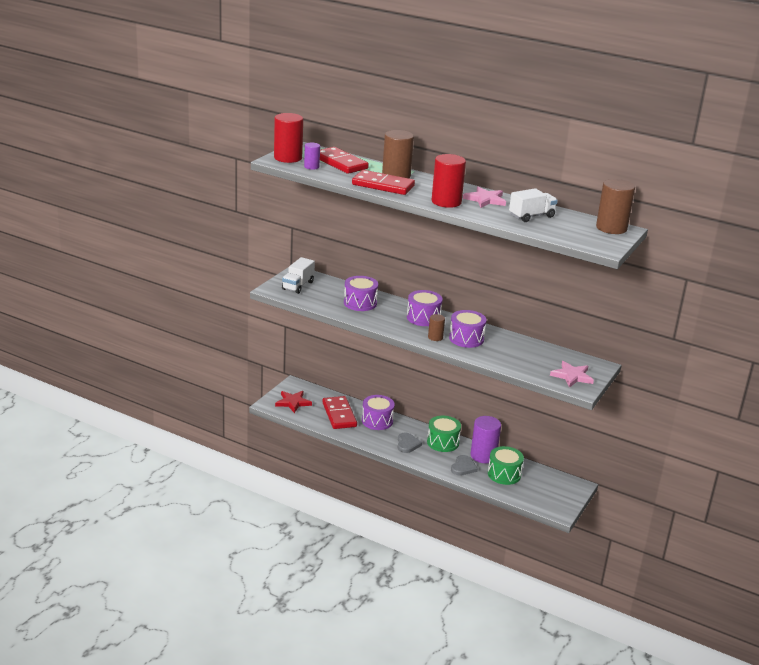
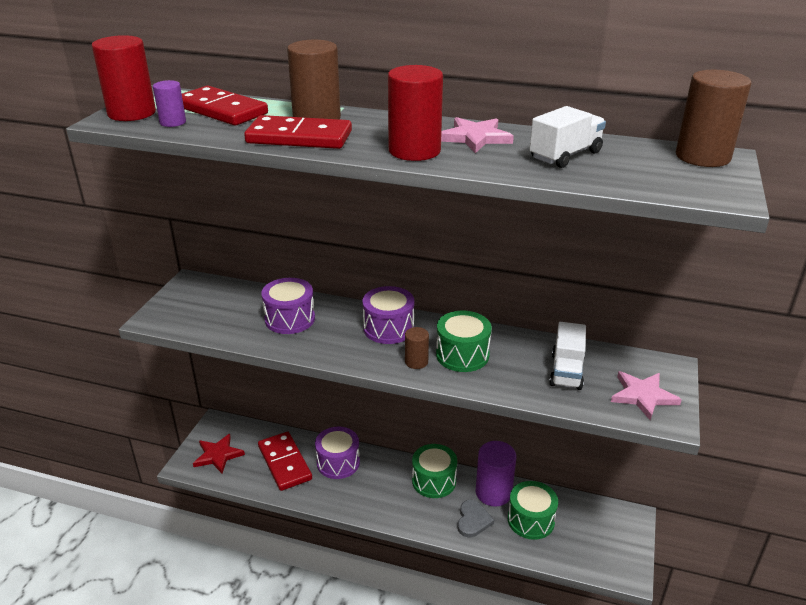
camera: 10 degrees left, 5 degrees up
white truck [282,257,315,294] -> white truck moved to [549,322,586,390]
grey heart [398,432,422,453] -> none
purple drum [449,310,486,348] -> green drum [436,311,492,372]

